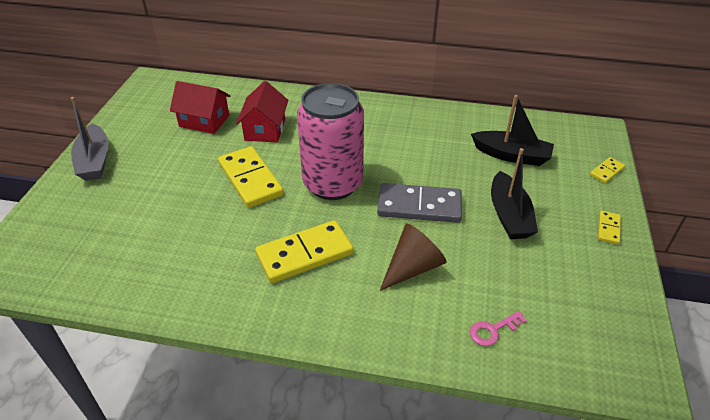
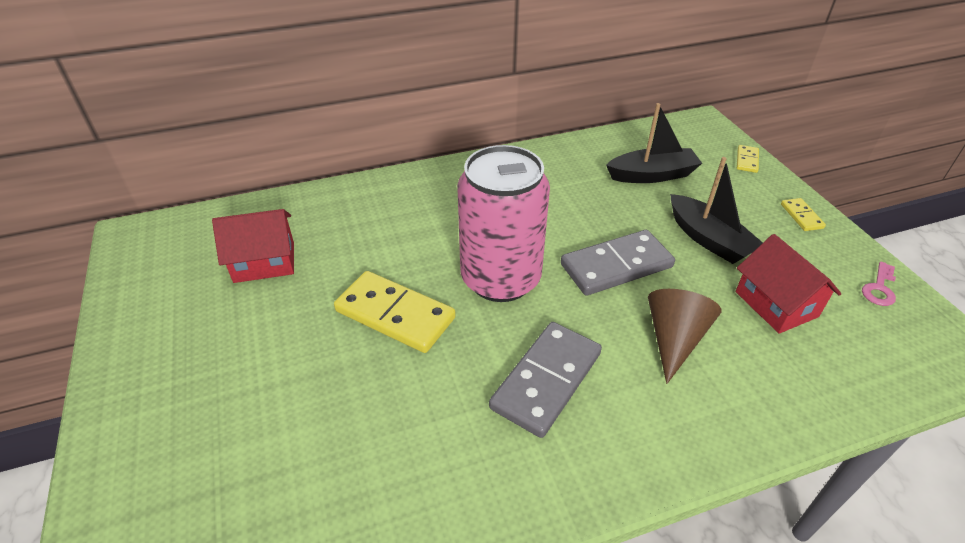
camera: 30 degrees left, 0 degrees up
grey boat [71,97,109,181] -> none
red house [236,81,288,143] -> red house moved to [736,234,841,333]
yellow domino [255,220,354,283] -> grey domino [489,322,602,438]
pink key [470,311,527,346] -> pink key moved to [862,261,896,306]

